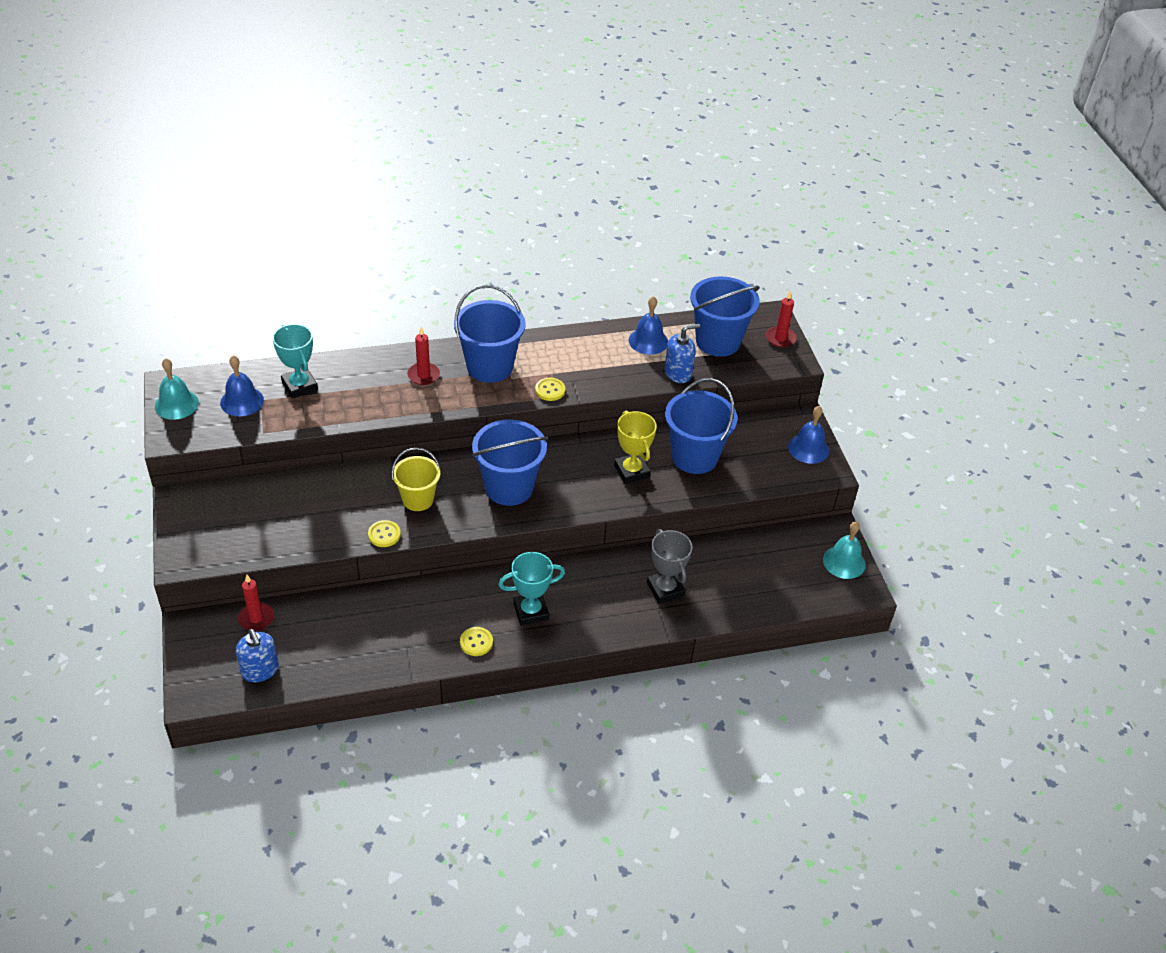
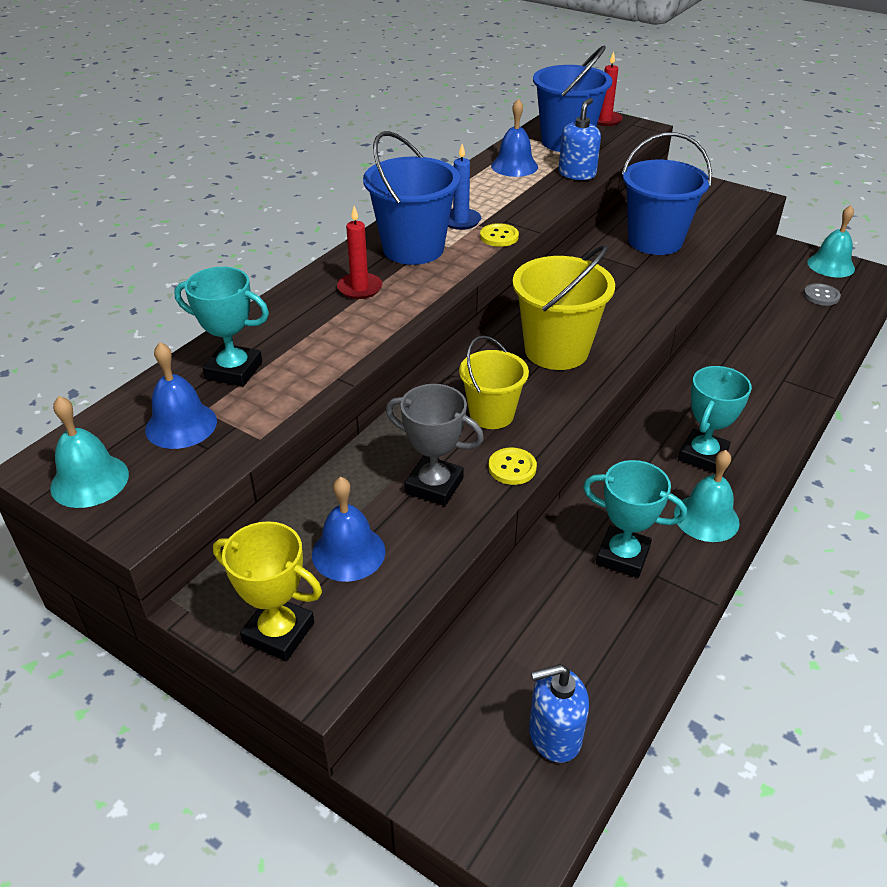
camera: 40 degrees left, 5 degrees down
blue soap dispenser [236,629,279,682] -> blue soap dispenser turned 150 degrees clockwise [529,664,589,763]
red candle [238,575,274,631] -> none
yellow button [460,627,493,656] -> turquoise bell [674,450,740,542]
blue bucket [472,420,548,506] -> yellow bucket [513,245,615,370]
yellow trophy [614,410,657,484] -> yellow trophy moved to [213,521,322,661]
grey trophy [647,529,693,604] -> grey trophy moved to [386,384,484,506]
blue bell [788,406,829,464] -> blue bell moved to [312,477,385,582]
none -> blue candle [448,144,481,230]
none -> turquoise trophy [583,460,687,578]
none -> grey button [803,283,841,306]

